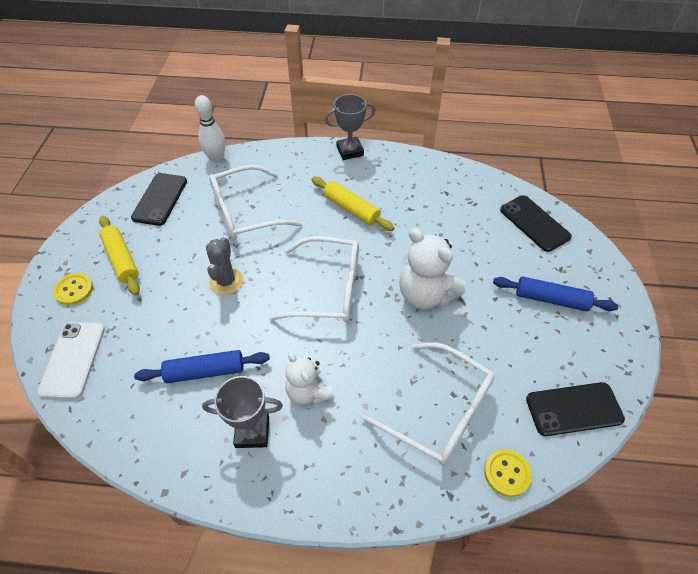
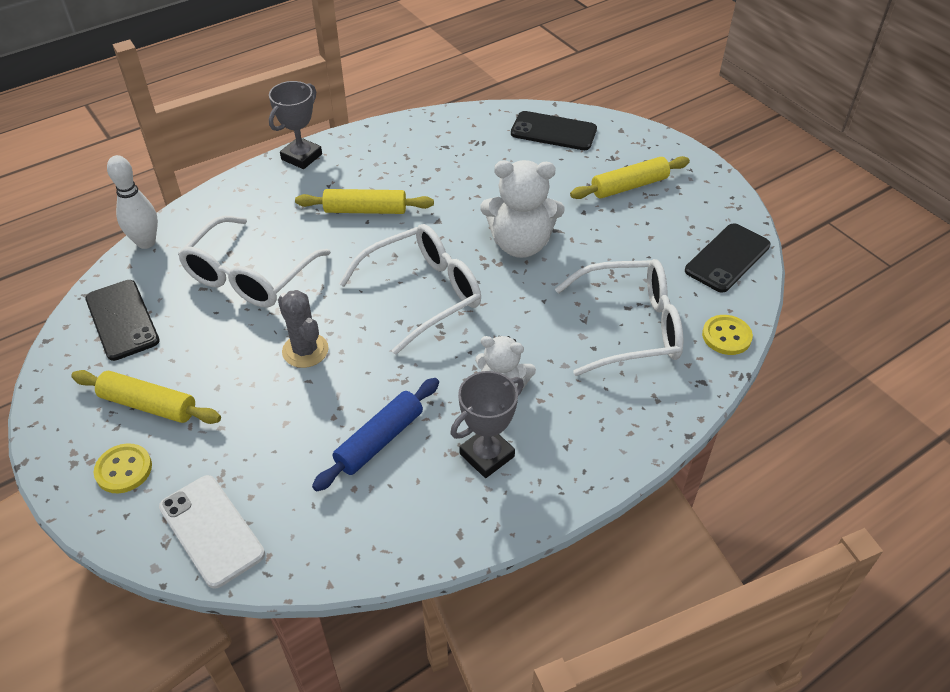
camera: 40 degrees left, 5 degrees down
blue rolling pin [493,277,618,311] -> yellow rolling pin [570,156,690,199]

